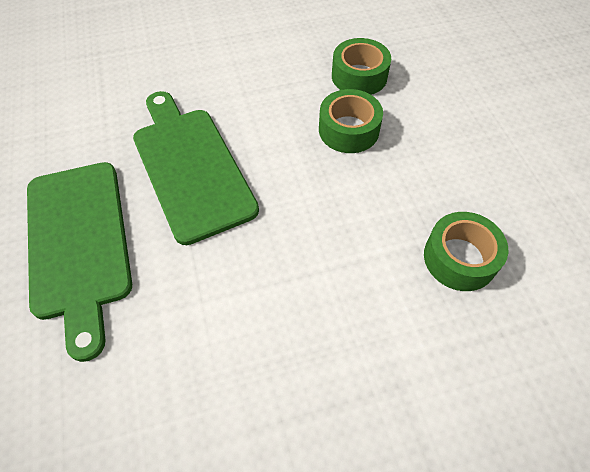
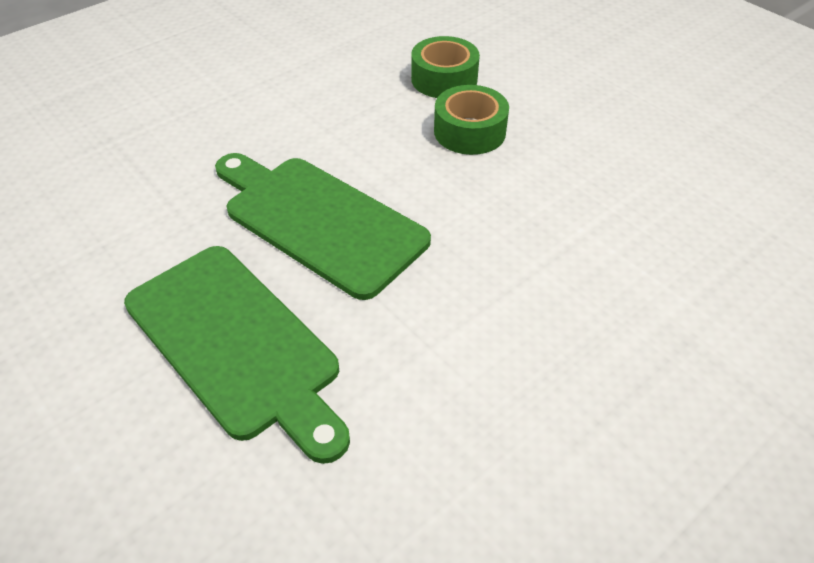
camera: 25 degrees left, 10 degrees down
green tape [424,212,509,291] -> none

